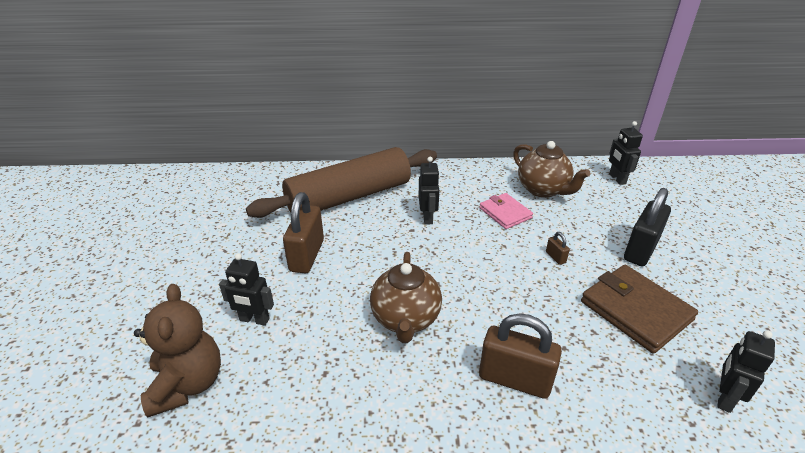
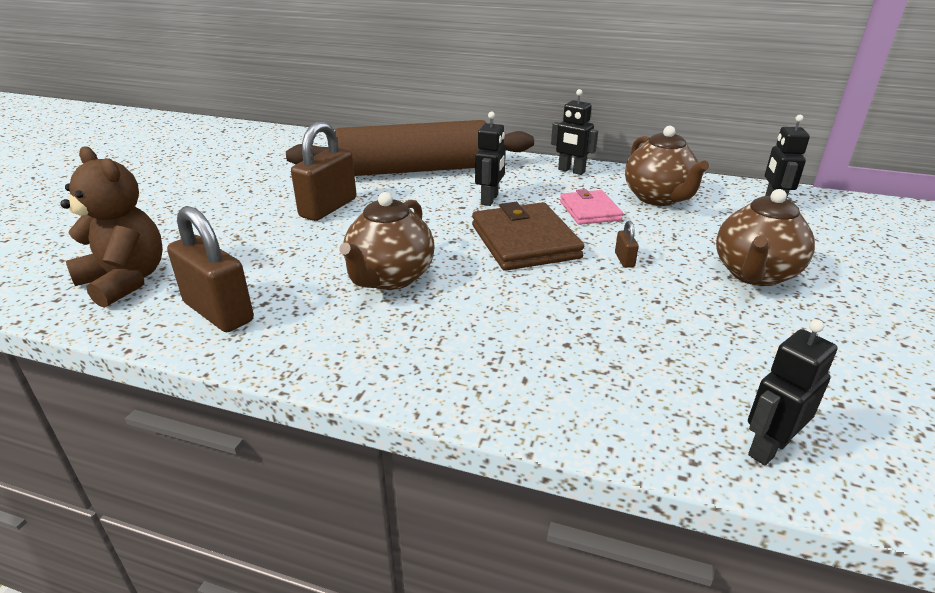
camera: 20 degrees right, 5 degrees down
brown teddy bear [134,284,221,418] -> brown teddy bear turned 60 degrees counterclockwise [60,146,163,308]
black robot [219,253,274,326] -> black robot moved to [551,89,598,175]
brown padlock [479,313,562,399] -> brown padlock moved to [167,206,254,332]
brown wallet [581,265,698,354] -> brown wallet moved to [472,202,584,271]
black padlock [624,188,671,267] -> brown teapot [716,189,815,286]

